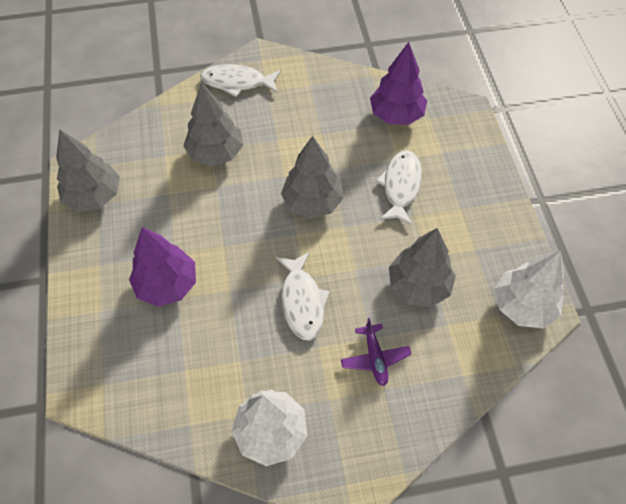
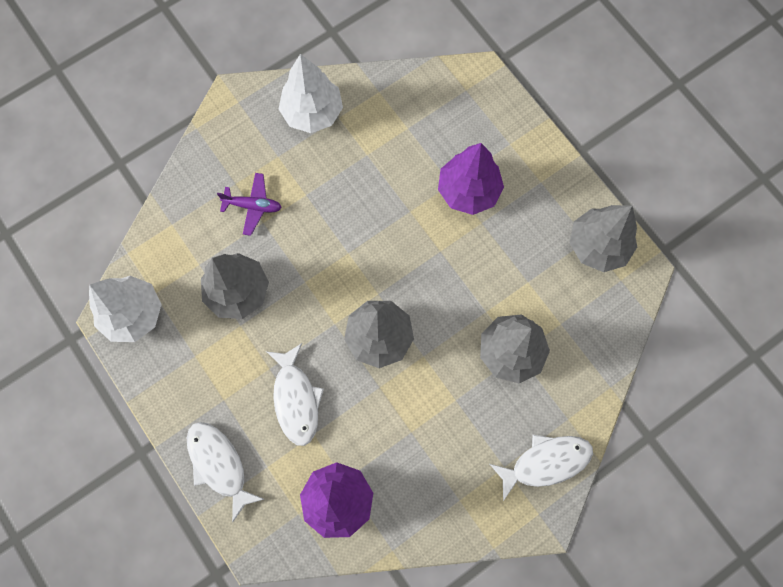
camera: 155 degrees right, 15 degrees up
white fish [276,252,330,341] -> white fish moved to [187,422,264,523]
purple plane [341,318,411,386] -> purple plane turned 135 degrees clockwise [217,173,282,236]

